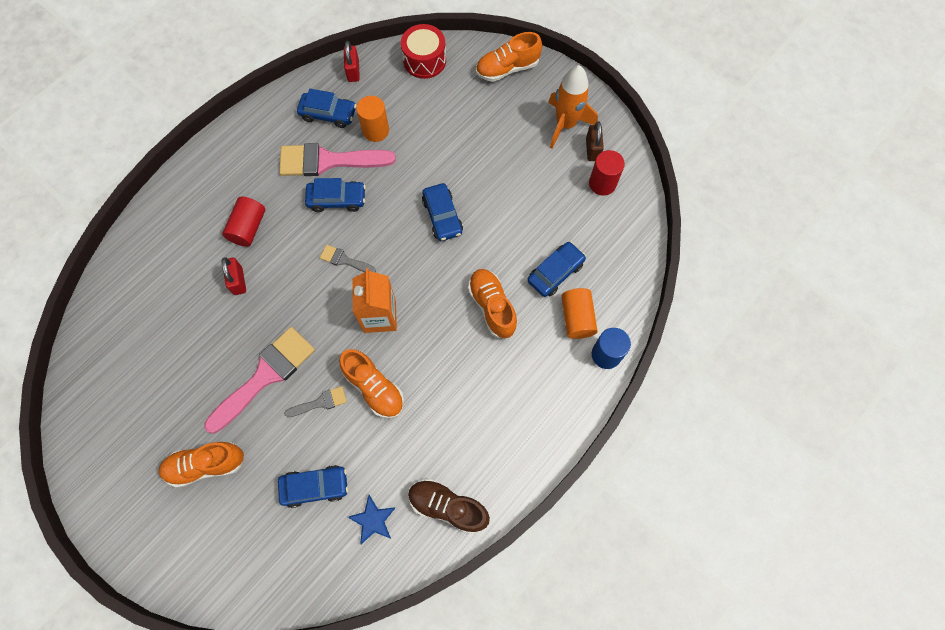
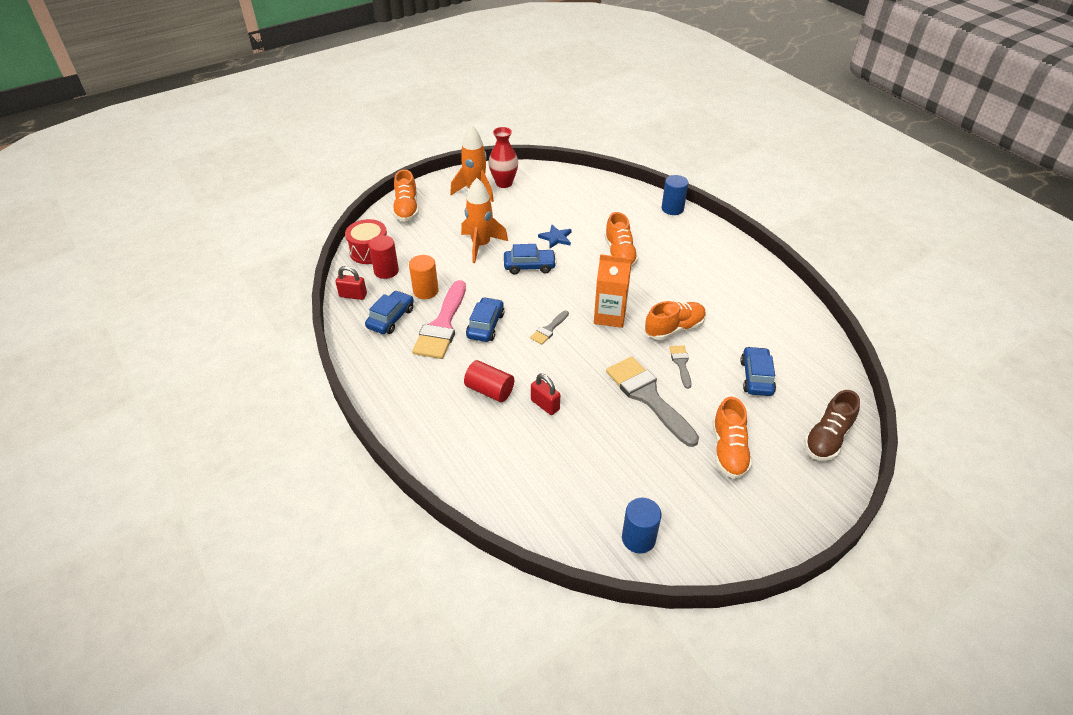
camera: 75 degrees left, 25 degrees down
pink brush [204,327,315,433] -> grey brush [606,357,699,447]
red padlock [222,257,246,295] -> red padlock turned 45 degrees clockwise [531,374,560,415]
blue star [348,495,395,545] -> blue star moved to [538,225,572,248]
brown shoe [408,479,490,534] -> brown shoe moved to [804,390,860,461]
orange shoe [468,269,517,338] -> orange shoe turned 90 degrees counterclockwise [605,212,639,267]
blue car [527,242,586,297] -> none
orange cylinder [561,288,598,339] -> none
brown padlock [586,122,604,161] -> red vase [489,127,518,188]
red cylinder [589,150,625,195] -> red cylinder moved to [369,235,399,279]
none -> orange rocket [461,178,508,263]
none -> blue cylinder [622,498,661,553]

